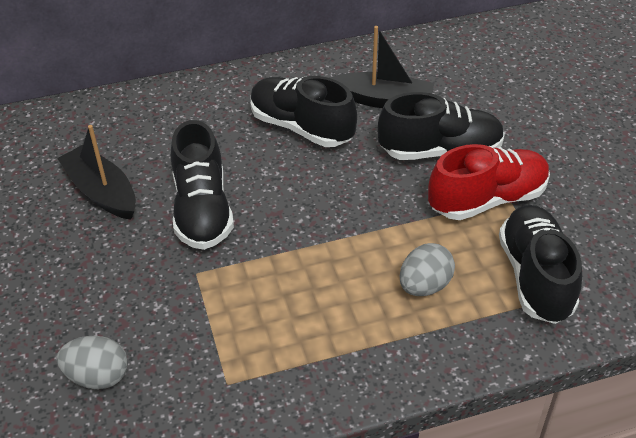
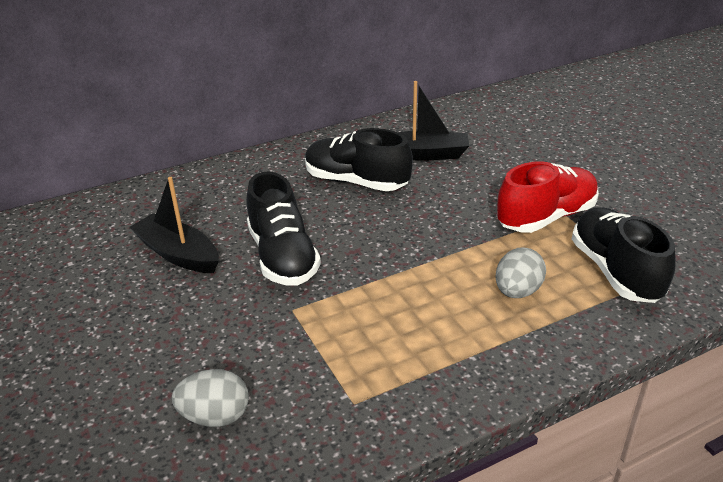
camera: 10 degrees left, 10 degrees down
black shoe [378,92,505,160] -> none

